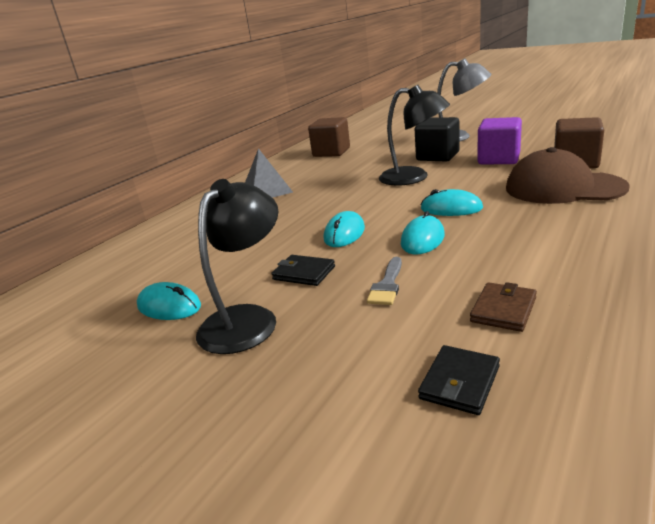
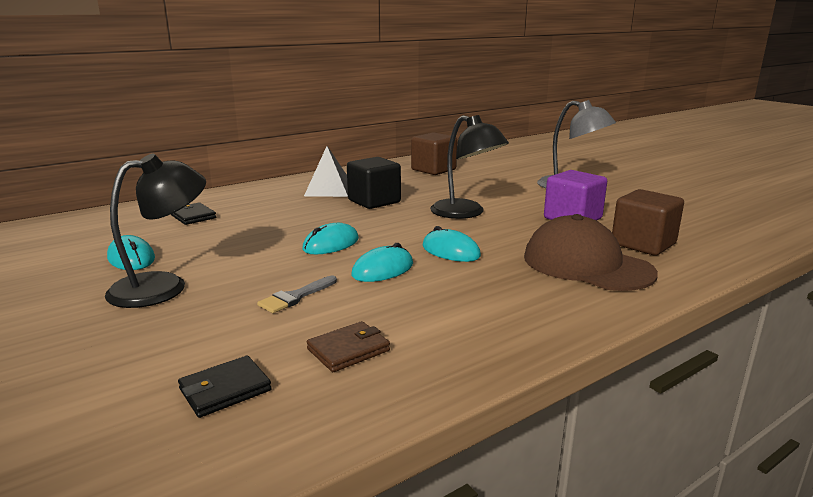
camera: 20 degrees right, 5 degrees down
black wallet [271,255,335,286] -> black wallet moved to [170,202,216,225]
black cube [415,117,460,162] -> black cube moved to [347,157,401,209]

